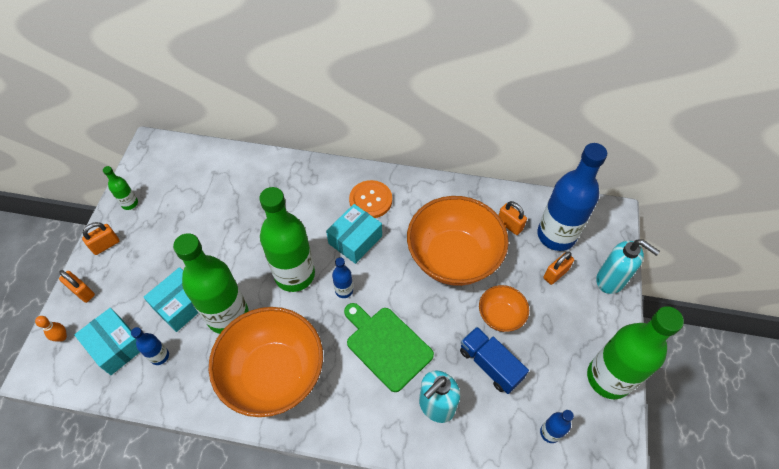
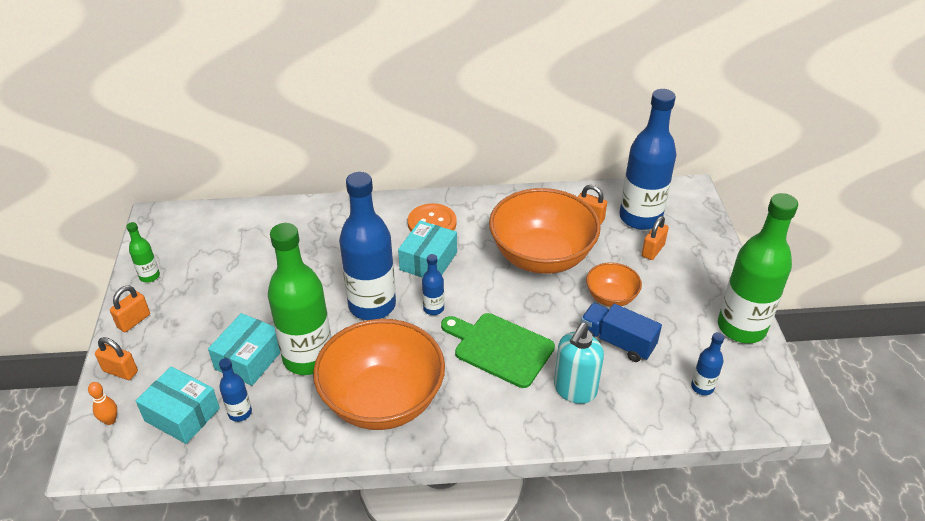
camera: 15 degrees left, 15 degrees down
green bottle [259,187,315,292] -> blue bottle [339,172,396,320]
turquoise soap dispenser [596,240,660,294] -> none

